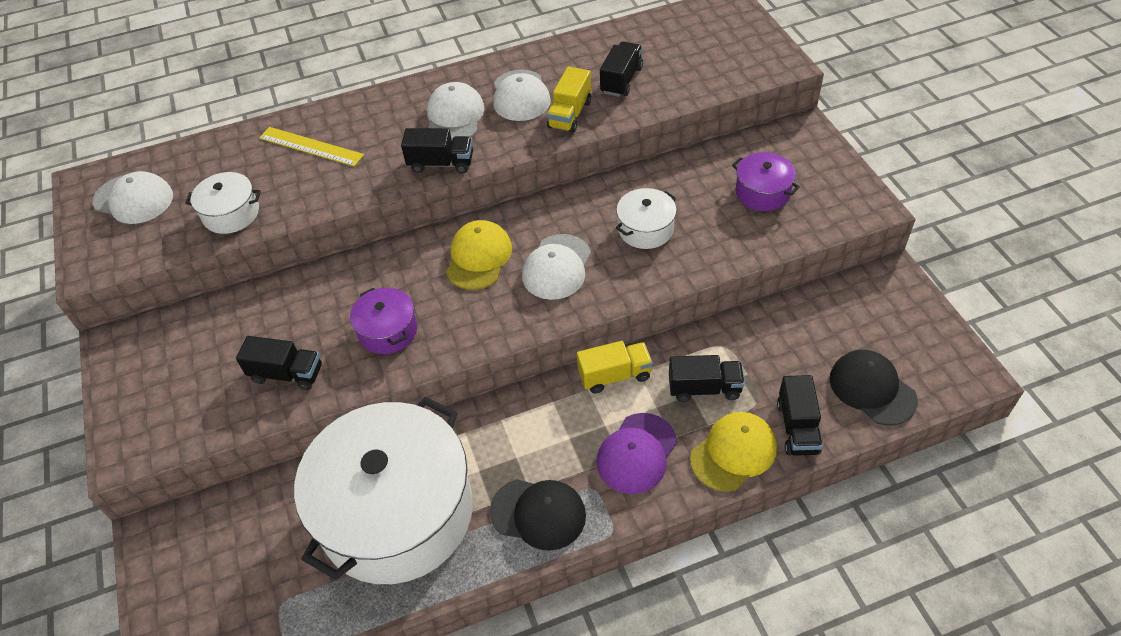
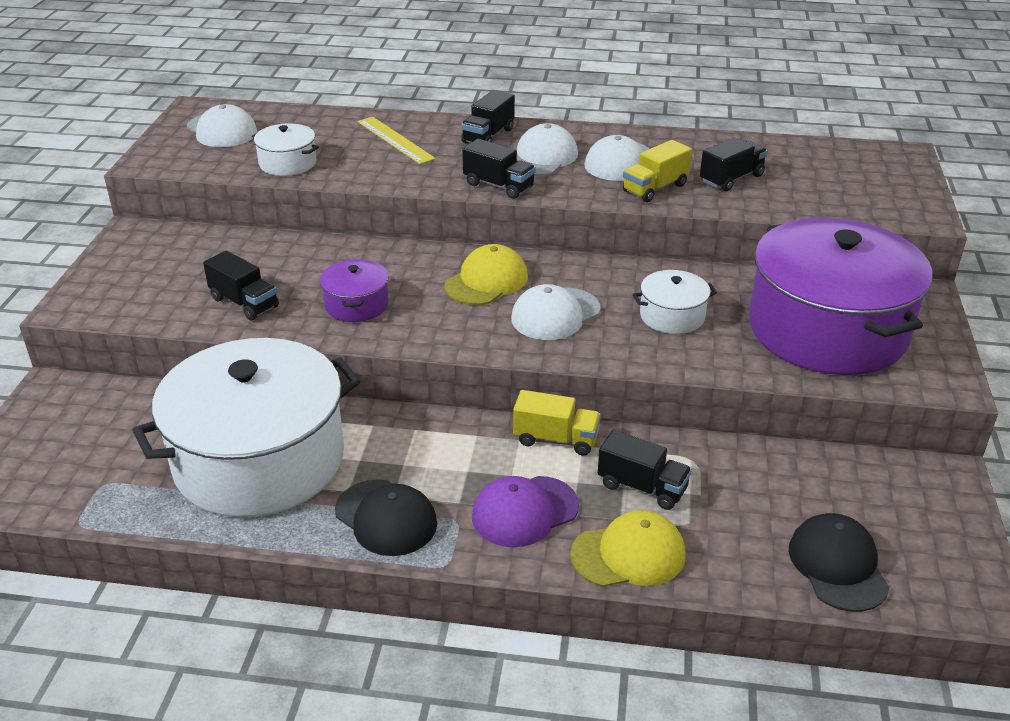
camera: 25 degrees right, 15 degrees down
purple pot [732,152,800,211] -> purple pot [749,218,933,375], size x2.38
black truck [777,375,823,456] -> black truck moved to [461,90,515,143]

